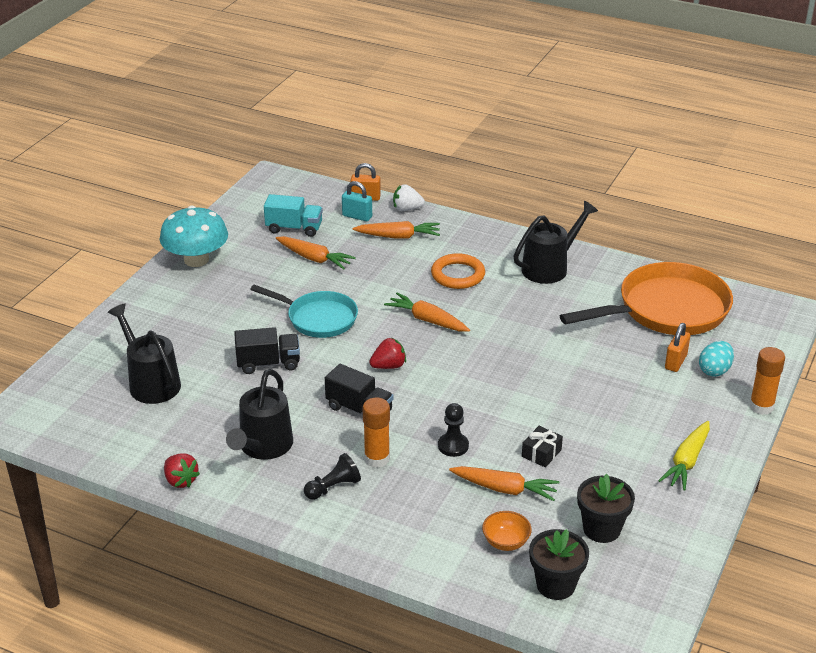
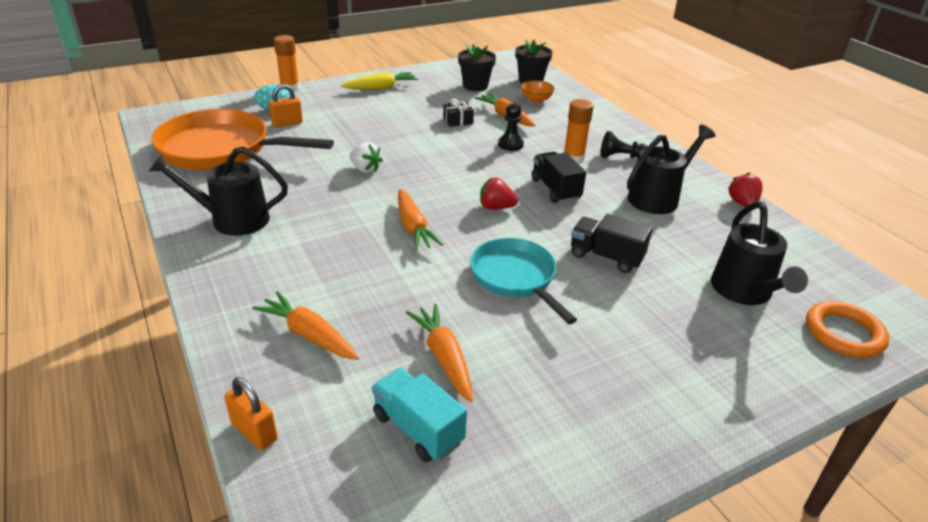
camera: 145 degrees left, 0 degrees up
turquoise mushroom [160,206,228,267] -> none
turquoise padlock [342,181,372,221] -> none
white strawberry [393,184,425,211] -> white strawberry moved to [349,142,383,173]
orange ring [431,253,485,289] -> orange ring moved to [806,301,890,358]

